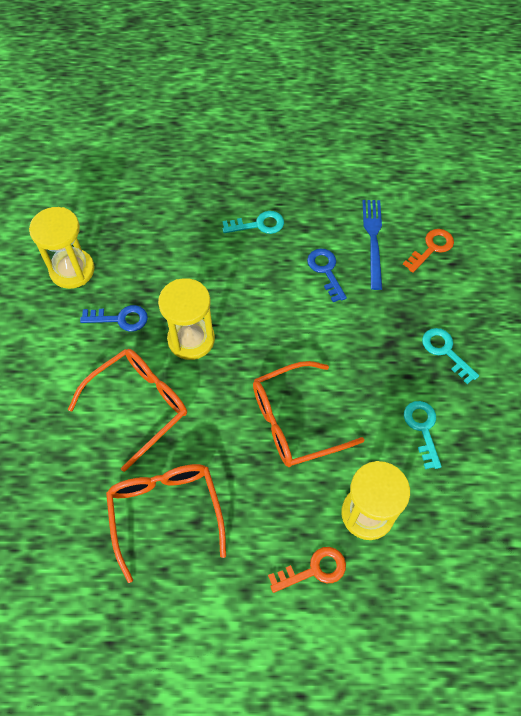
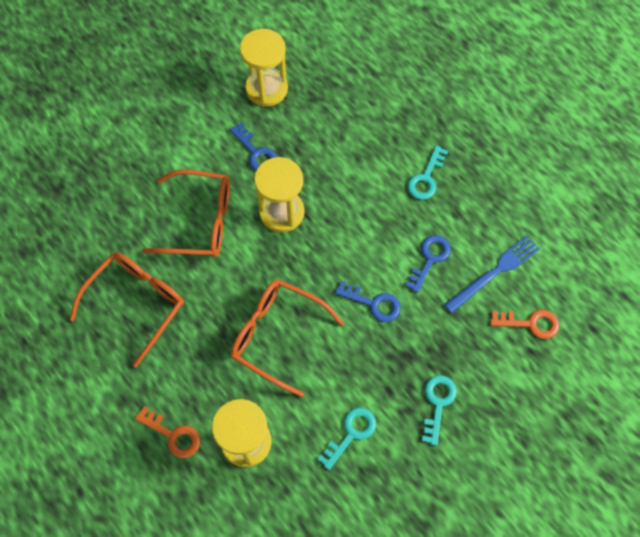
camera: 50 degrees right, 5 degrees up
turquoise key [223,211,284,234] -> turquoise key turned 75 degrees clockwise [408,145,448,200]
none -> blue key [335,281,401,322]

